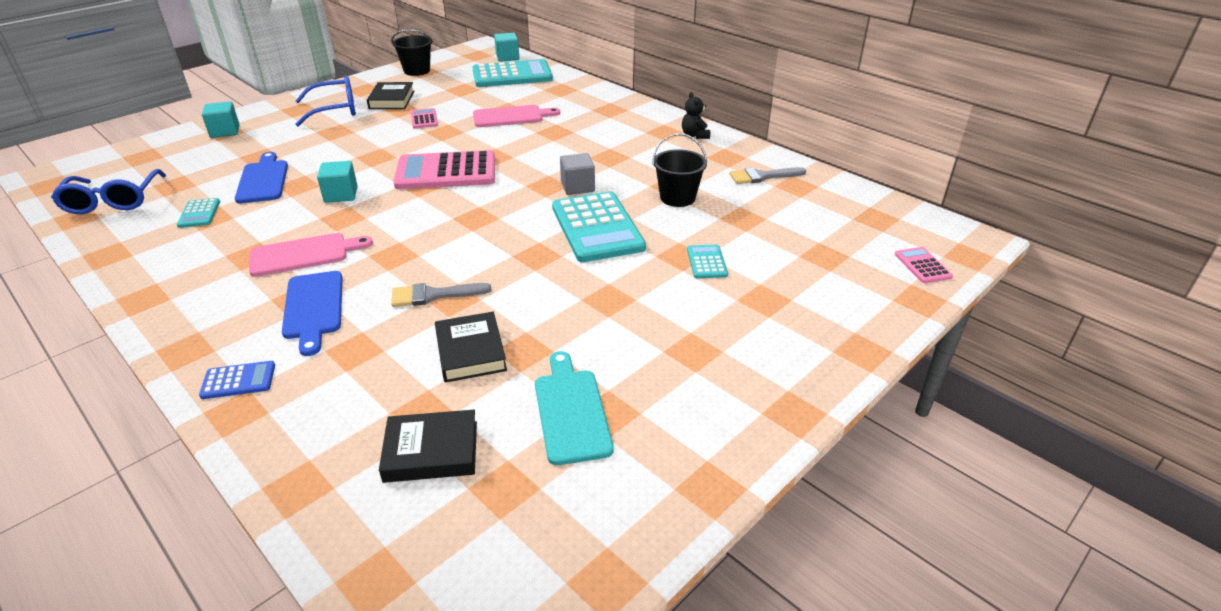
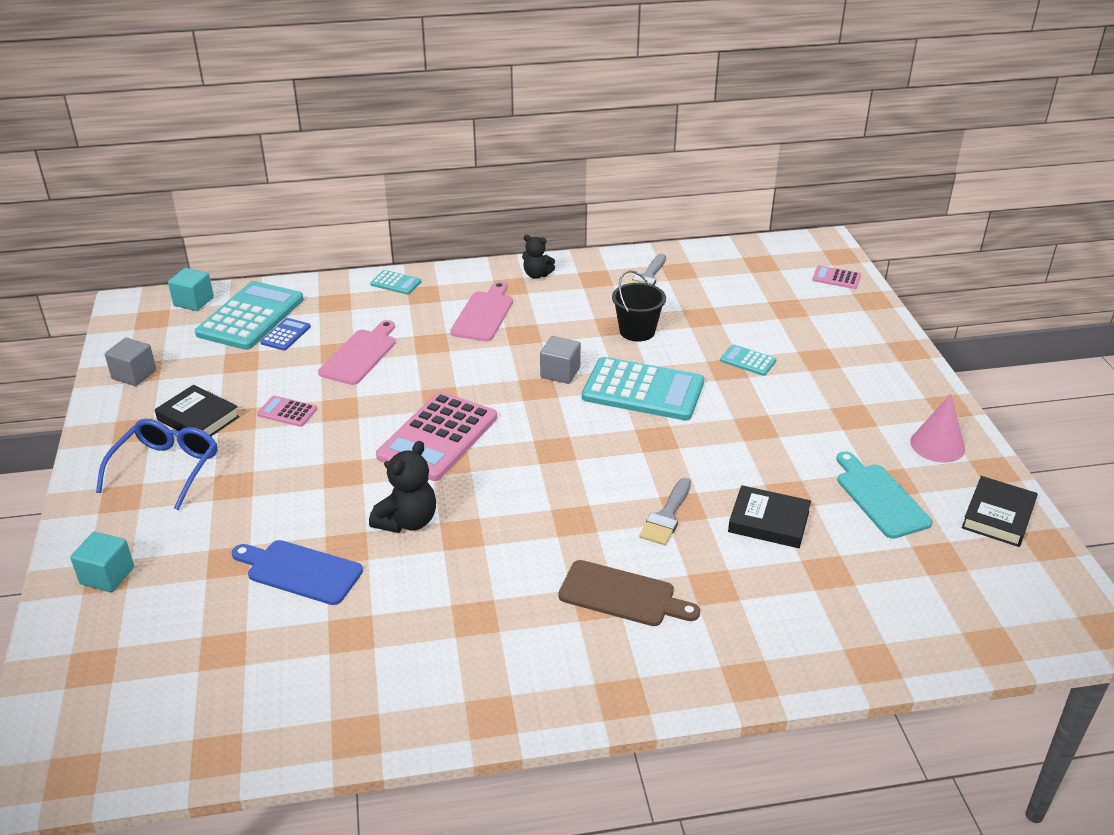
camera: 55 degrees left, 0 degrees up
blue glasses [51,169,166,214] -> none
turquoise calculator [177,198,220,228] -> turquoise calculator moved to [370,270,421,295]
blue calculator [199,361,275,399] -> blue calculator moved to [260,318,311,350]
pink cutting board [249,233,373,277] -> pink cutting board moved to [450,281,513,341]
blue cutting board [282,271,343,356] -> brown cutting board [558,560,700,626]
turquoise cube [317,161,358,203] -> black teddy bear [369,441,436,533]
black book [379,410,477,483] -> black book moved to [962,476,1038,547]
black bucket [391,29,433,76] -> grey cube [105,338,156,386]
turquoise cutting board [535,351,614,465] -> turquoise cutting board turned 45 degrees clockwise [836,451,932,539]
none -> pink cone [910,394,965,463]

